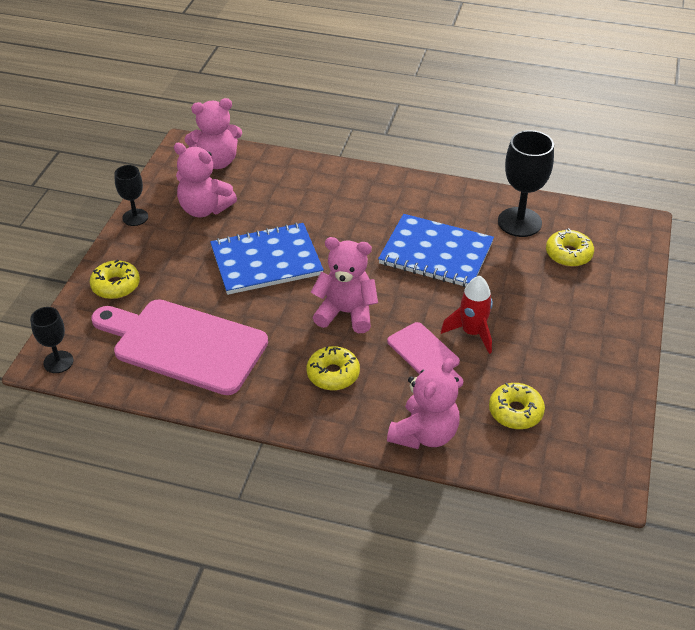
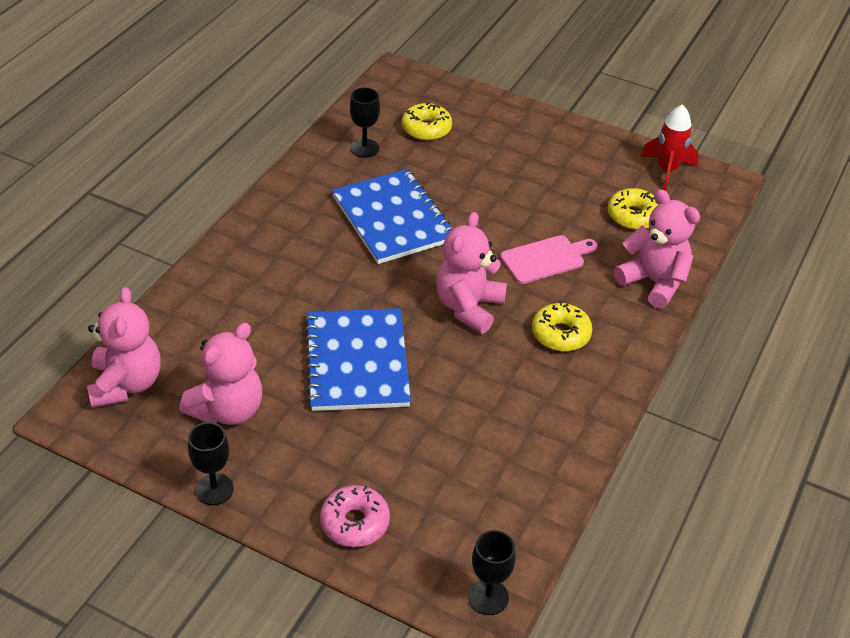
camera: 80 degrees left, 0 degrees up
yellow donut [90,259,140,299] -> pink donut [320,485,390,547]
pink cutting board [91,299,268,395] -> none
blue notebook [378,214,494,287] -> blue notebook turned 60 degrees counterclockwise [332,169,454,264]
red rocket [441,276,493,354] -> red rocket moved to [641,104,698,190]
black goblet [498,130,554,237] -> black goblet [350,87,380,157], size x0.58

